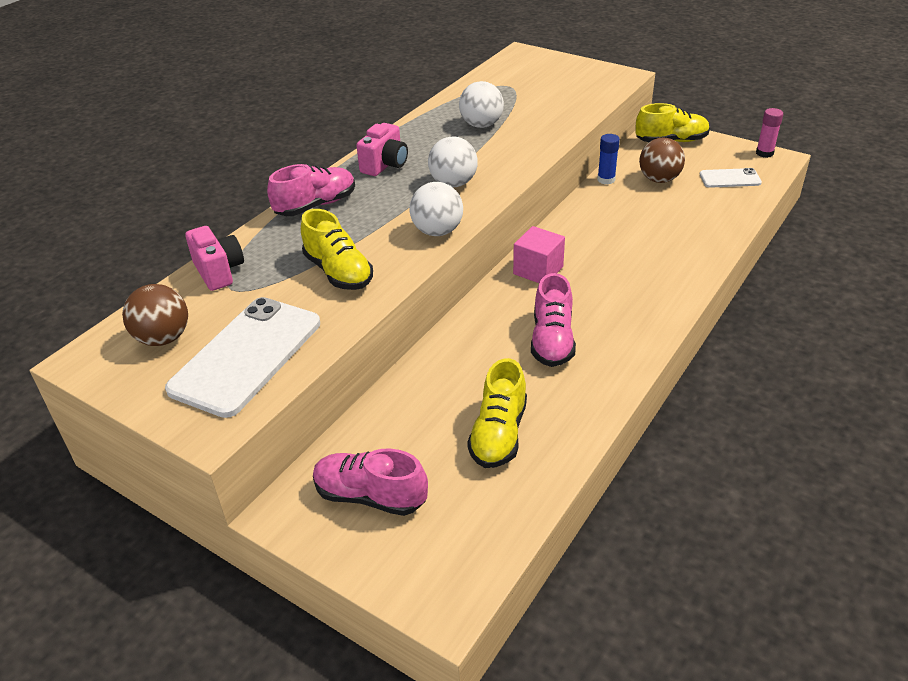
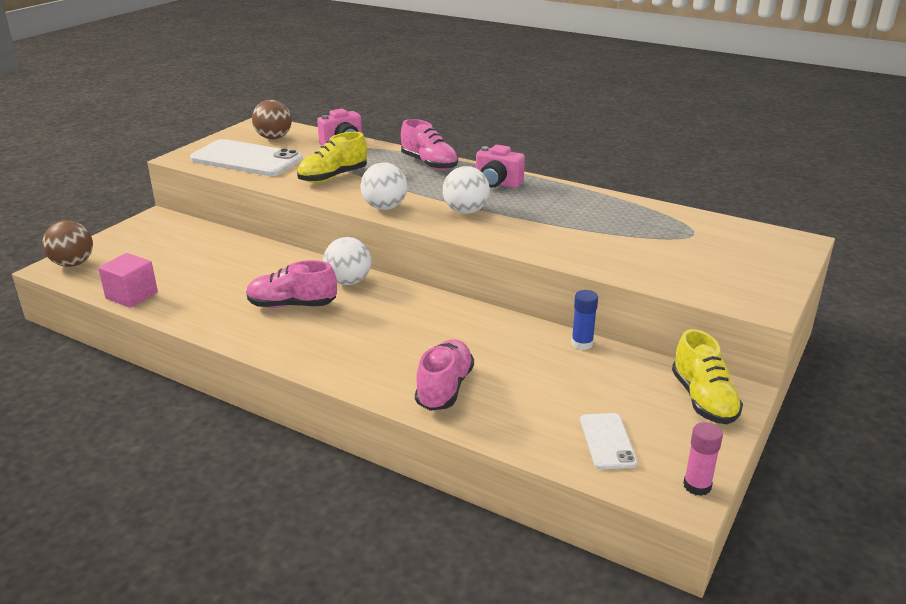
camera: 85 degrees right, 10 degrees down
pink shoe [313,448,428,516] -> pink shoe moved to [415,339,474,411]
white ball [459,81,504,128] -> white ball moved to [323,237,371,285]
yellow shoe [467,358,527,468] -> none
pink cube [513,226,565,283] -> pink cube moved to [98,253,158,308]
brown ball [639,138,685,183] -> brown ball moved to [42,221,93,267]

